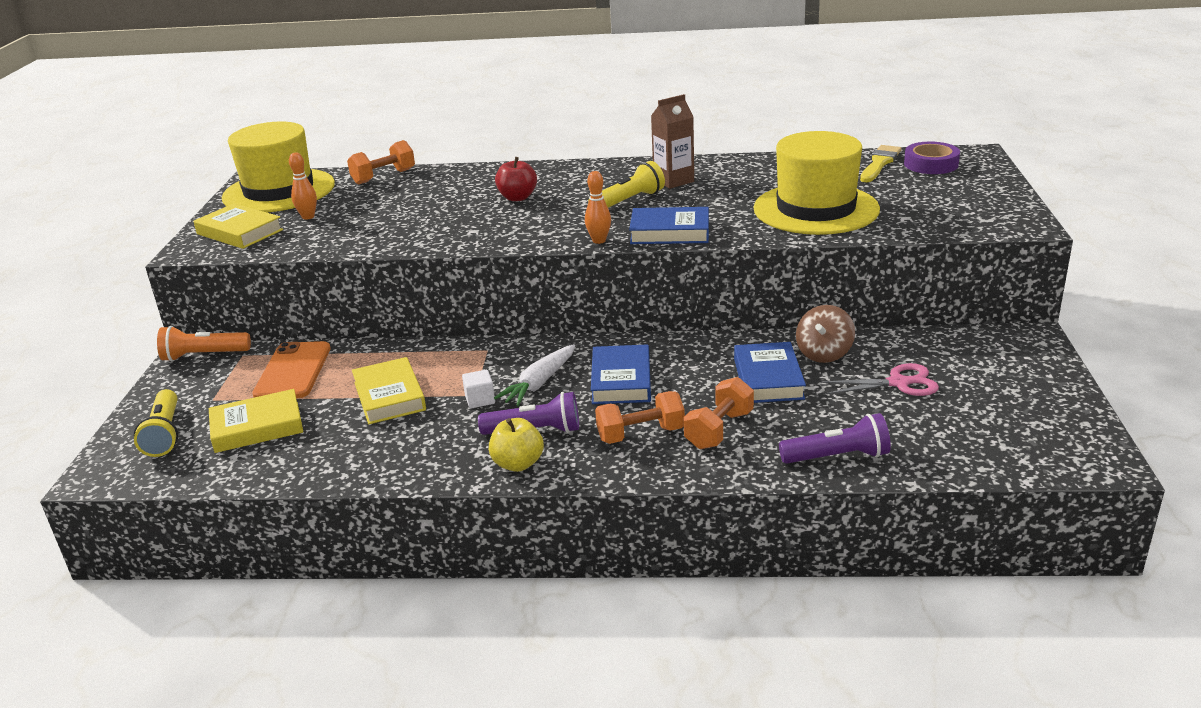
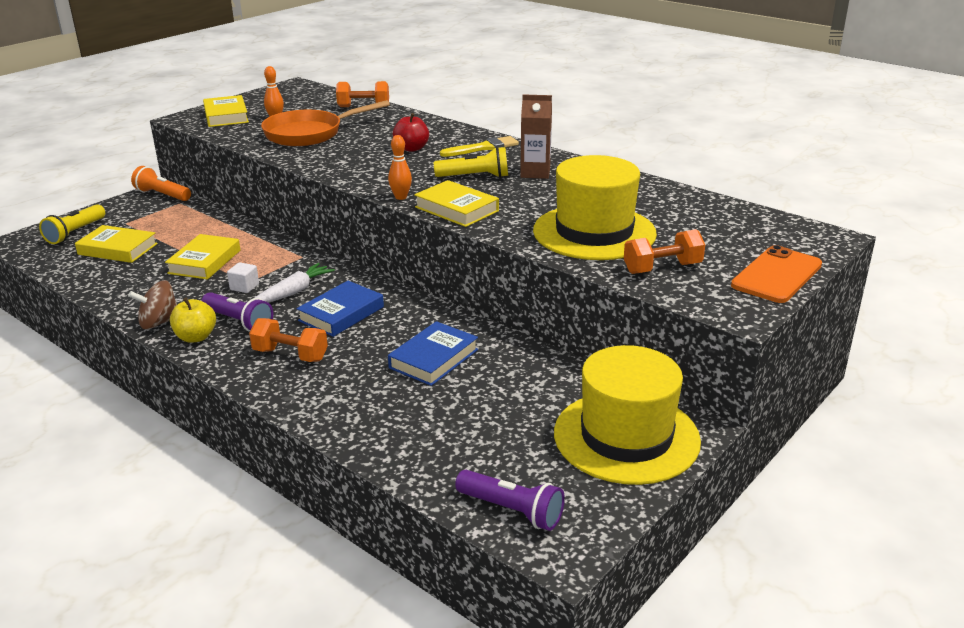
camera: 35 degrees right, 0 degrees up
yellow hat [222,122,335,212] -> yellow hat moved to [554,345,701,485]
orange phone [252,341,331,398] -> orange phone moved to [731,245,822,303]
white carrot [494,344,575,406] -> white carrot turned 150 degrees clockwise [255,263,335,303]
blue book [629,207,709,244] -> yellow book [414,180,499,227]
orange dumbbell [684,377,754,449] -> orange dumbbell moved to [624,229,705,274]
purple flashlight [779,413,891,464] -> purple flashlight moved to [455,470,565,531]
brown spinning top [796,305,855,363] -> brown spinning top moved to [128,280,177,329]
pink scissors [821,363,939,396] -> none
yellow brush [860,145,902,182] -> yellow brush moved to [440,136,519,157]
purple tape [904,142,960,174] -> none
none -> orange pan [261,100,390,146]

